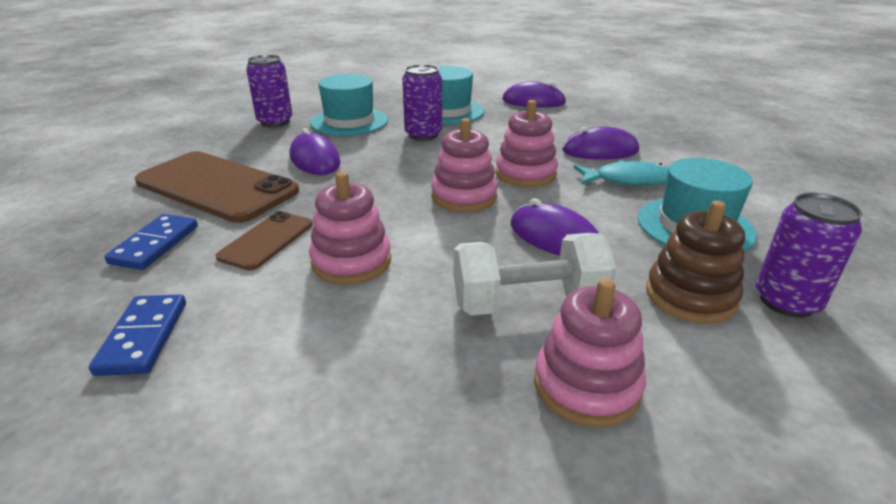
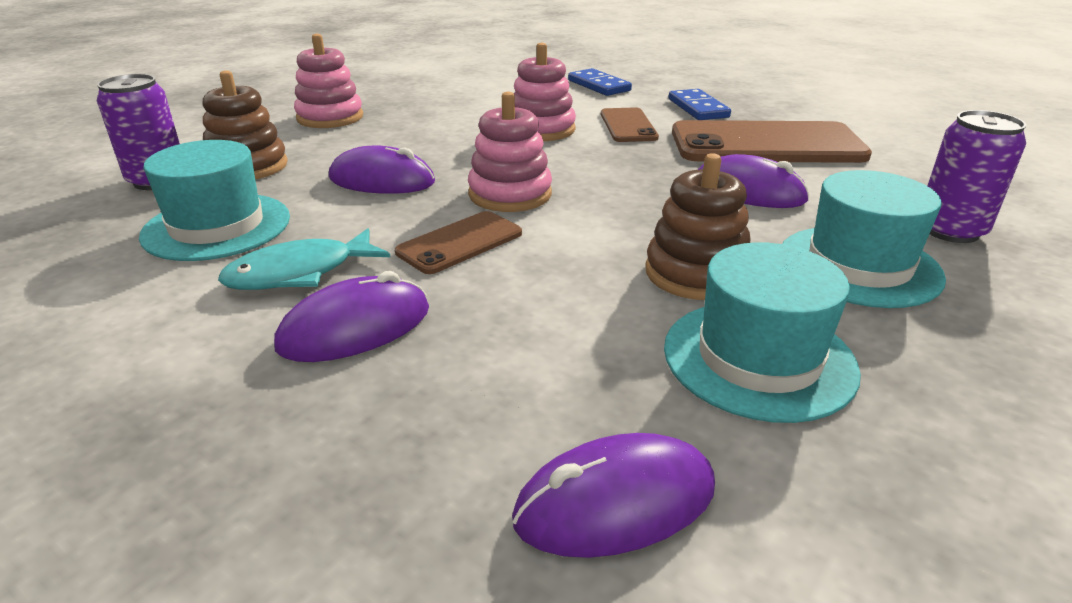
camera: 150 degrees right, 0 degrees up
purple can [402,64,442,140] -> brown stacking toy [645,153,750,300]
white dumbbell [454,233,616,316] -> none
pink stacking toy [496,100,558,187] -> brown phone [395,211,522,274]

